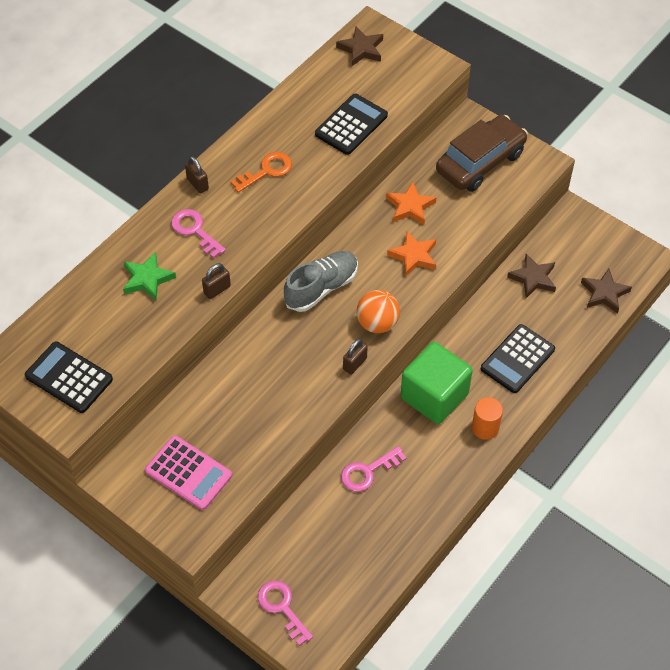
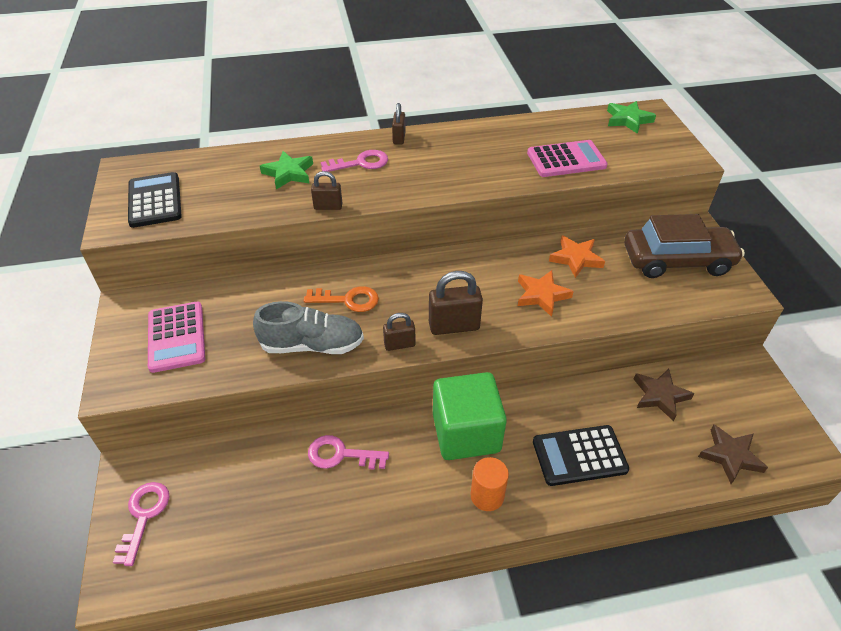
camera: 40 degrees right, 10 degrees down
pink key [171,209,226,258] -> pink key turned 75 degrees clockwise [321,150,388,172]
orange key [231,152,292,193] -> orange key moved to [304,286,379,312]
grey shoe [284,251,358,312] -> grey shoe moved to [253,301,364,354]
black calculator [315,94,388,155] -> pink calculator [527,140,608,177]
brown star [336,26,383,66] -> green star [607,101,656,134]
orange ball [357,290,400,333] -> brown padlock [429,271,483,335]

